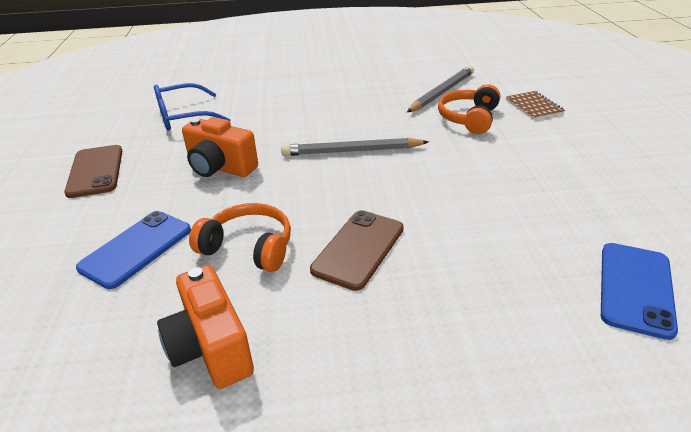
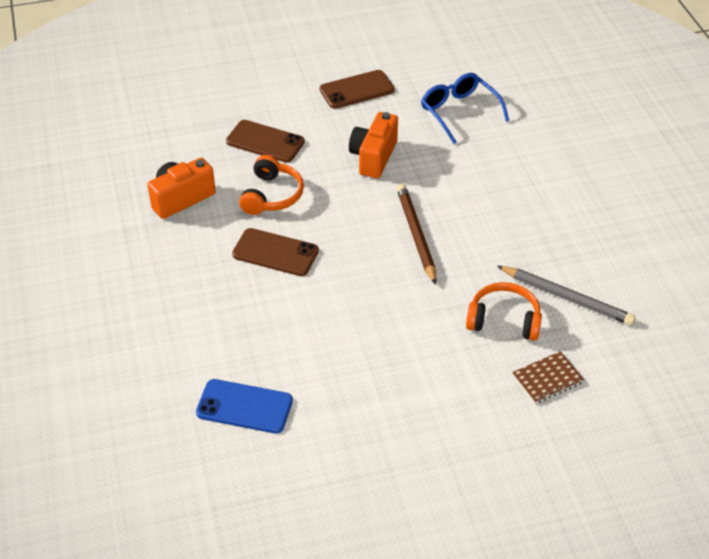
camera: 80 degrees right, 10 degrees up
blue phone [76,211,191,289] -> brown phone [226,120,305,163]
grey pencil [281,138,429,156] -> brown pencil [396,184,436,285]

